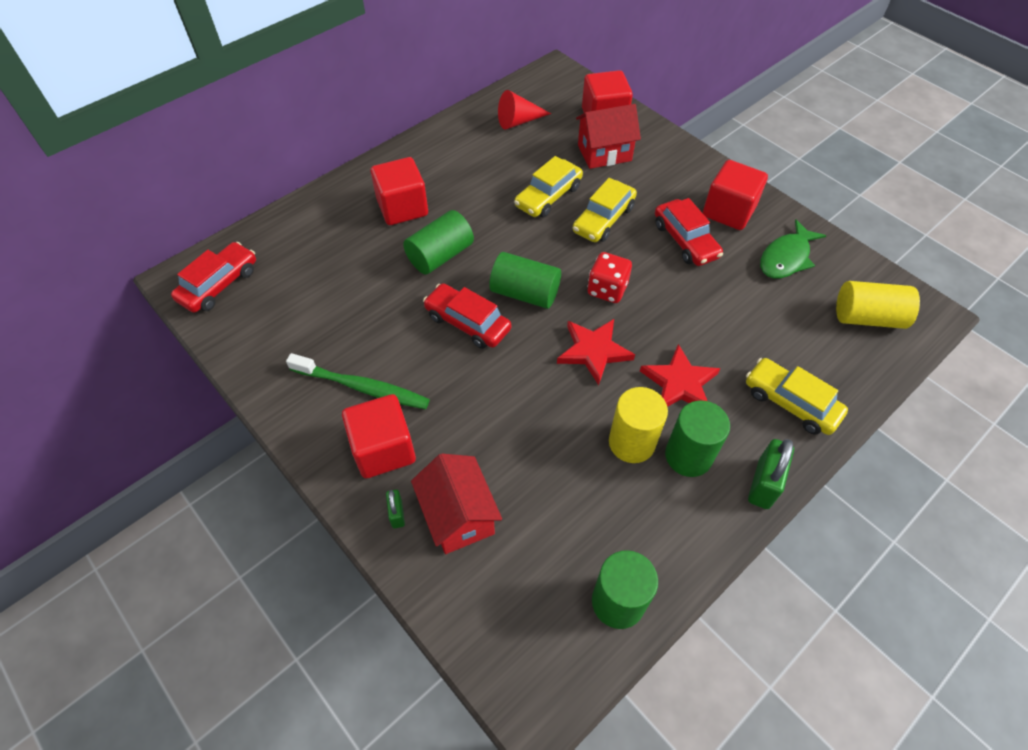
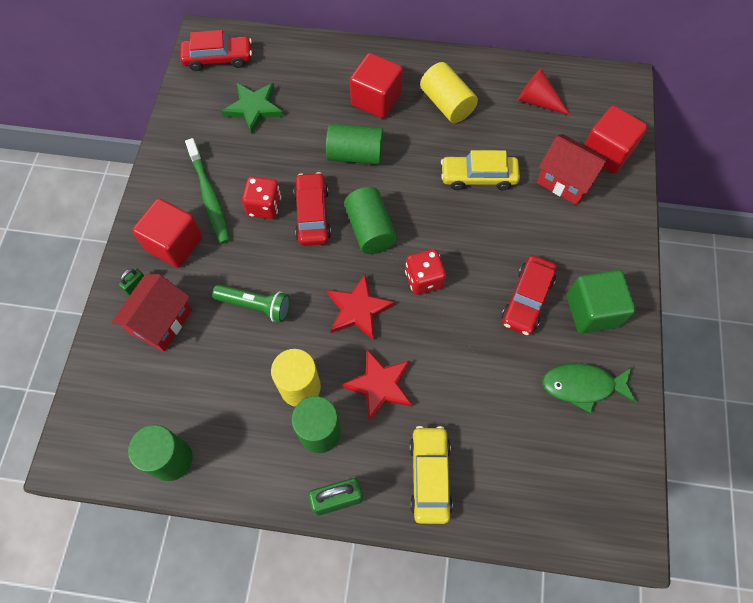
camera: 50 degrees right, 10 degrees up
yellow car [573,178,637,242] -> none
red cube [703,160,768,230] -> green cube [567,270,636,334]
yellow cylinder [836,281,920,329] -> yellow cylinder moved to [420,62,478,123]
none -> green flashlight [212,285,290,322]
none -> green star [222,83,284,134]
none -> red dice [242,176,281,219]

